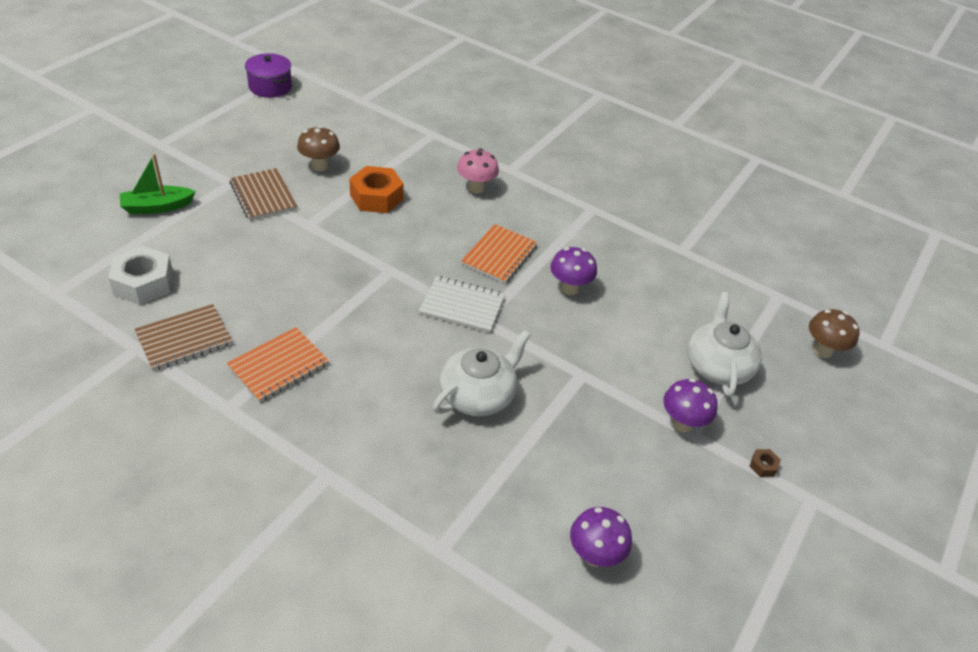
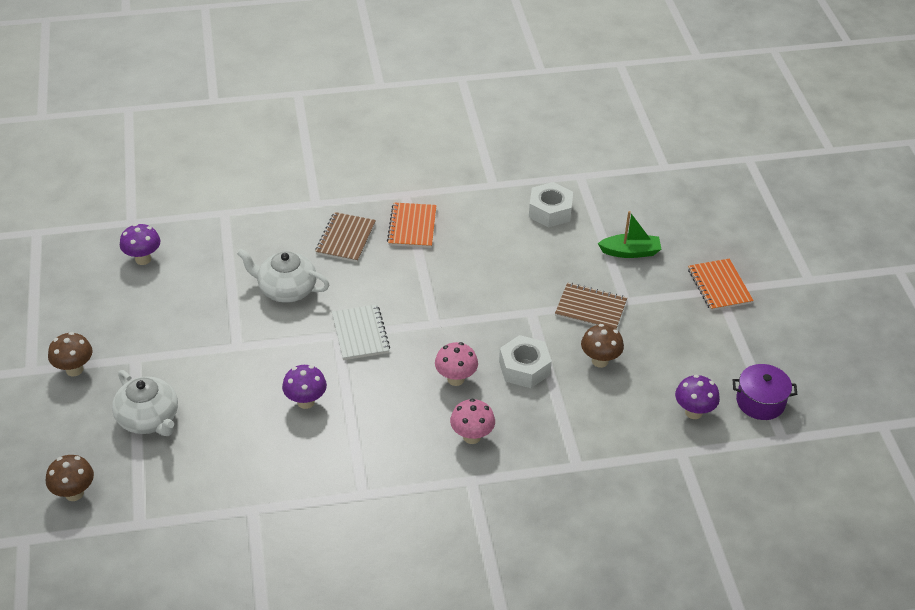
camera: 140 degrees right, 0 degrees up
green boat [120,154,196,214] -> green boat turned 60 degrees clockwise [598,211,661,258]
brown notebook [135,304,232,371] -> brown notebook moved to [315,212,376,262]
orange nut [349,166,404,213] -> white nut [499,335,552,388]
white notebook [419,276,505,333] -> white notebook turned 75 degrees counterclockwise [332,305,390,360]
white teapot [433,330,531,416] -> white teapot turned 105 degrees clockwise [237,249,329,303]
orange notebook [461,224,538,284] -> orange notebook moved to [688,258,754,311]
purple mushroom [663,378,718,432] -> purple mushroom moved to [675,375,720,419]
brown nut [750,449,781,477] -> brown mushroom [48,332,93,377]
none -> pink mushroom [435,342,478,386]

